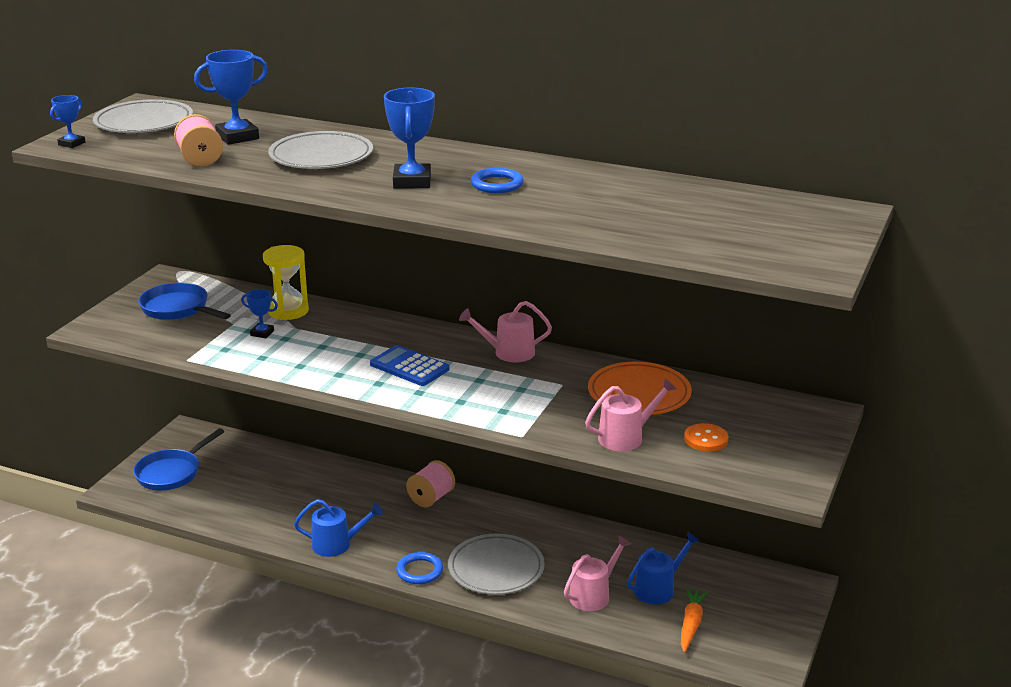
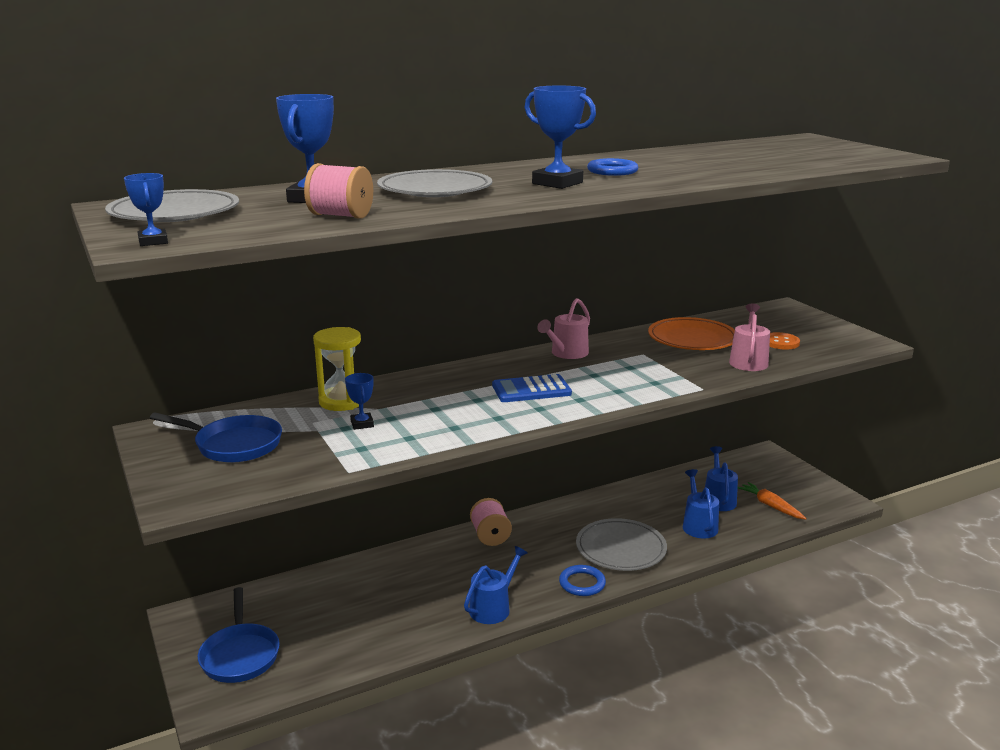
camera: 50 degrees left, 5 degrees down
blue pan [138,283,231,320] -> blue pan turned 150 degrees counterclockwise [150,413,282,462]
blue trophy [241,289,278,338] -> blue trophy turned 75 degrees counterclockwise [345,373,374,430]
pink watering can [564,536,631,611] -> blue watering can [683,469,719,538]

